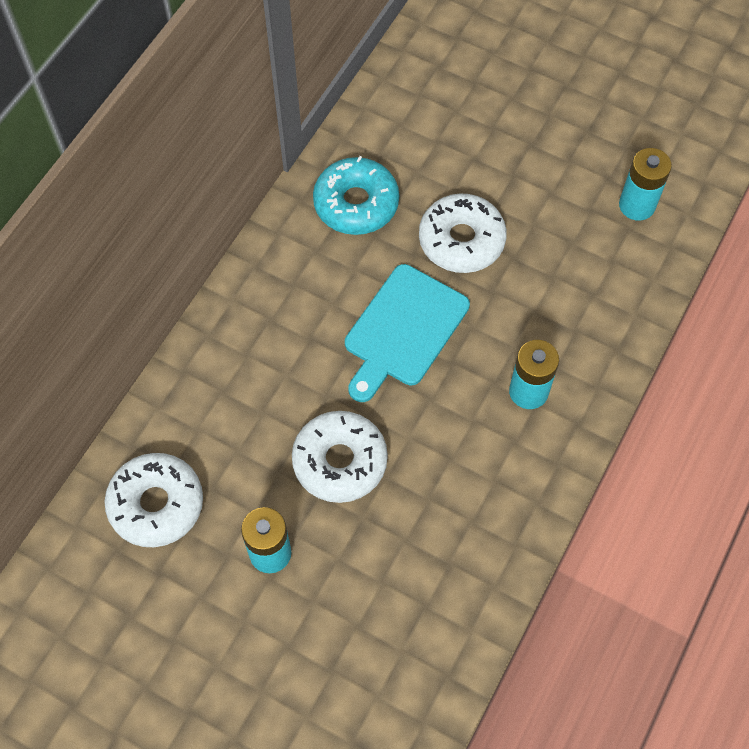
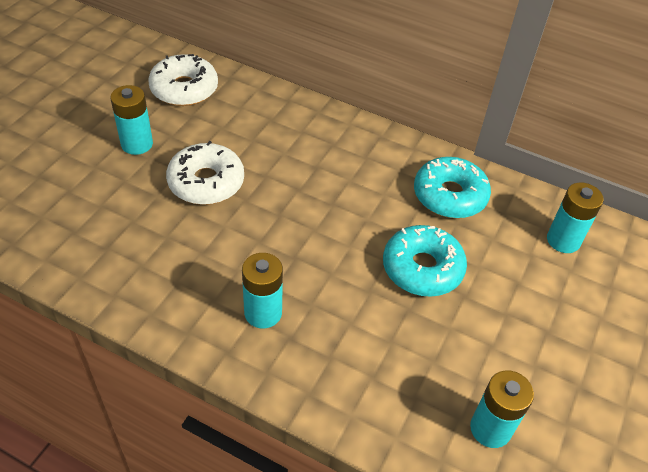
camera: 85 degrees right, 15 degrees down
turquoise cutting board [345,264,470,402] -> none
white donut [419,193,507,273] -> turquoise donut [383,225,467,297]
none -> turquoise battery [547,183,604,253]

